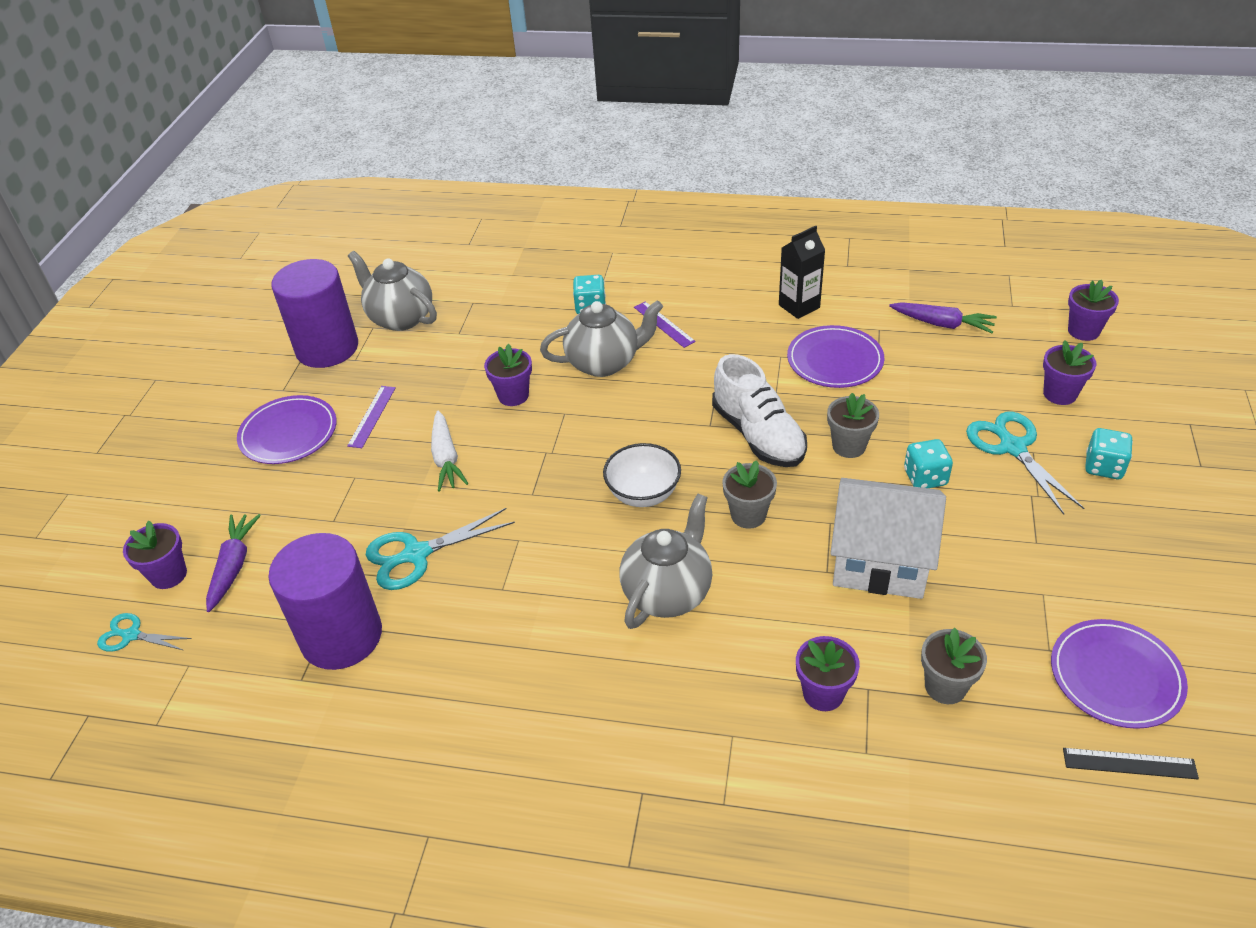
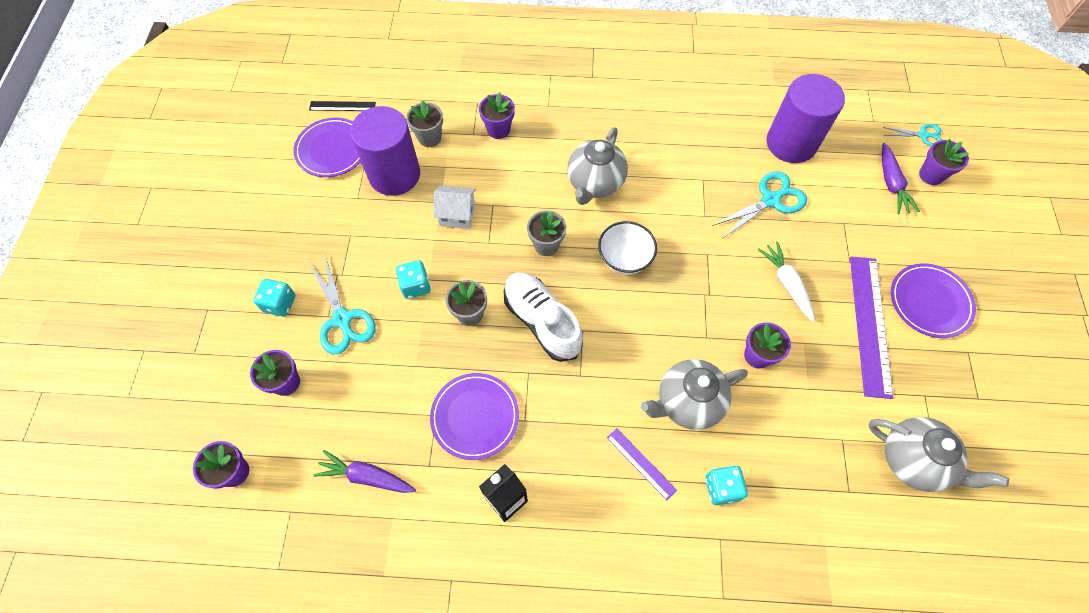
camera: 170 degrees right, 20 degrees up
purple cylinder [271,259,358,368] -> purple cylinder moved to [350,106,420,196]
purple ruler [347,386,396,448] -> purple ruler [850,256,893,399], size x1.99
white house [830,478,946,599] -> white house [433,185,476,229], size x0.55

